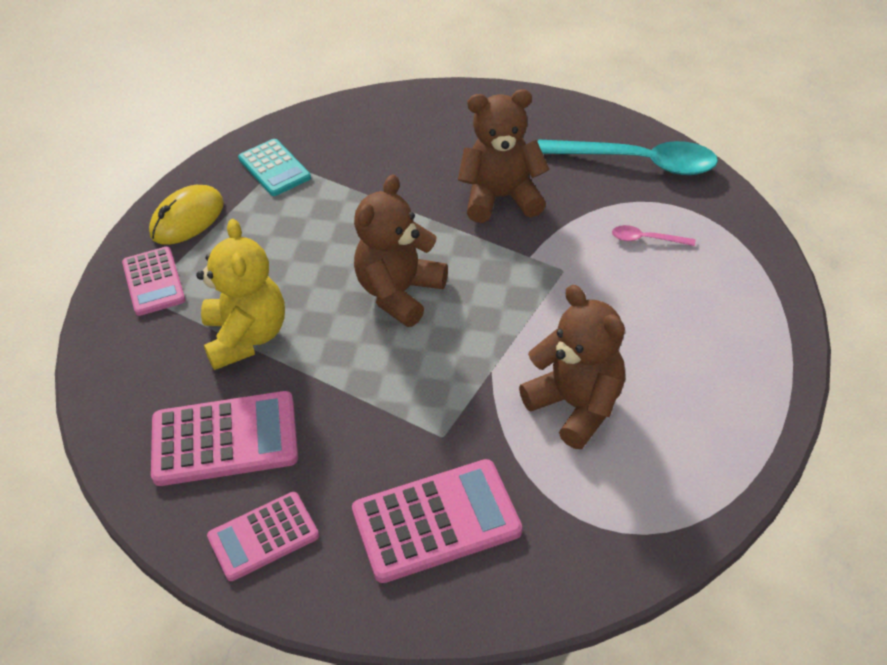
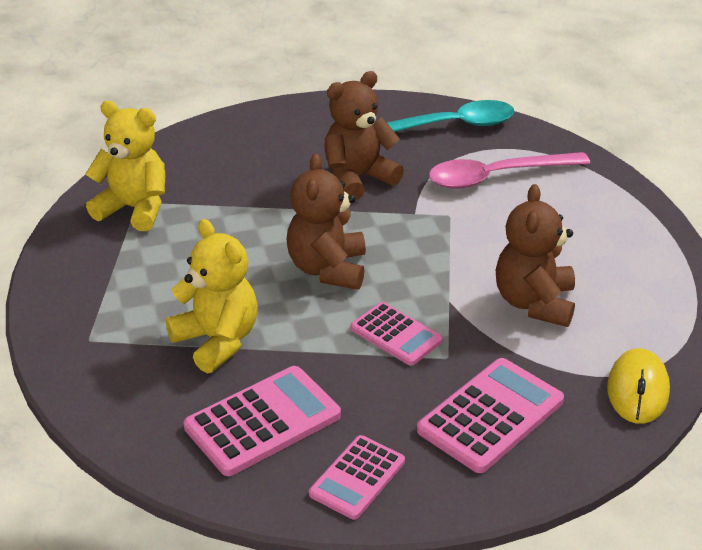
camera: 30 degrees left, 10 degrees down
pink calculator [122,247,185,316] -> pink calculator moved to [350,302,443,366]
yellow mouse [149,185,224,245] -> yellow mouse moved to [607,348,670,424]
turquoise calculator [238,139,311,196] -> yellow teddy bear [85,101,165,231]
brown teddy bear [519,285,625,449] -> brown teddy bear turned 105 degrees counterclockwise [496,184,575,327]
pink spoon [612,225,695,246] -> pink spoon [429,152,590,189], size x2.33

